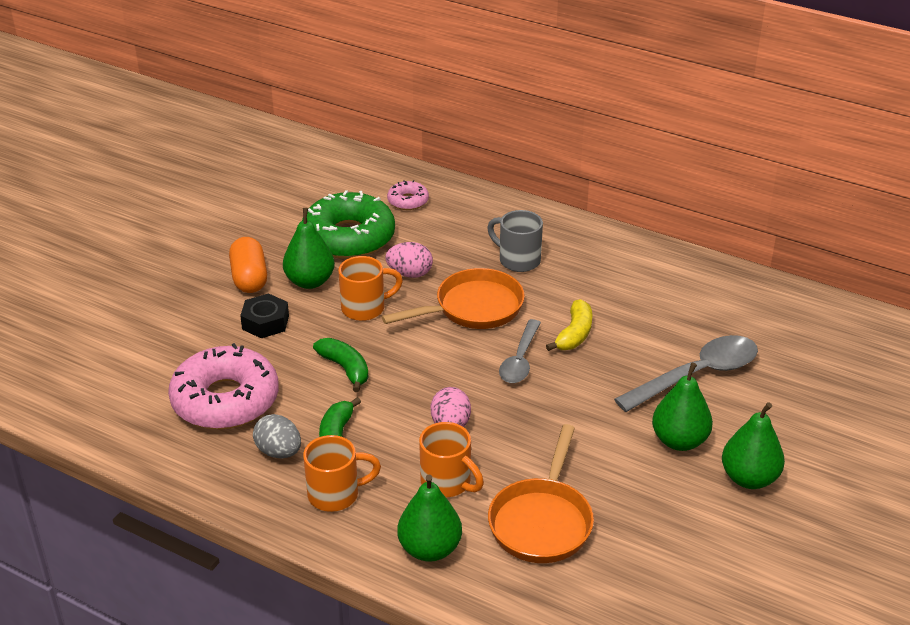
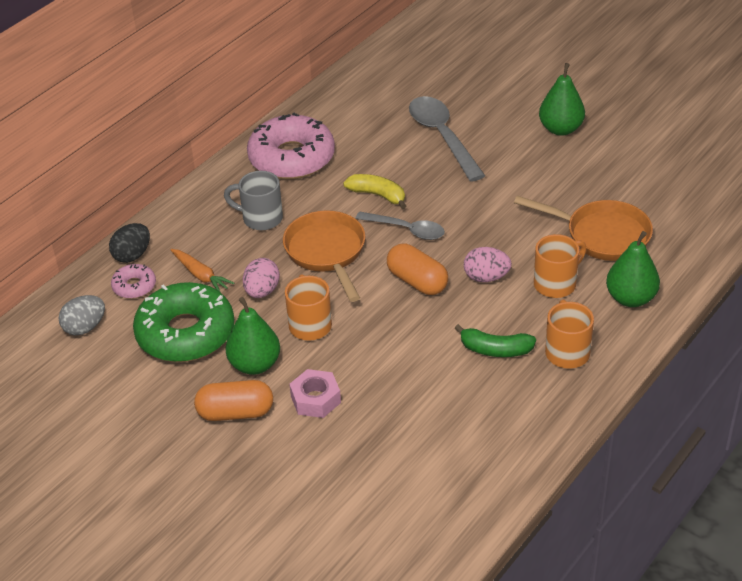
camera: 80 degrees left, 5 degrees up
pink donut [168,343,279,430] -> pink donut moved to [247,113,335,179]
black nut [240,293,289,338] -> pink nut [289,369,341,418]
grey egg [253,414,301,458] -> grey egg moved to [59,295,105,335]
green banana [313,338,368,392] -> none
grey mug [487,210,543,272] -> grey mug turned 60 degrees clockwise [224,171,283,230]
green pear [652,362,713,451] -> none
none -> black egg [109,223,150,263]
none -> orange carrot [170,249,235,292]
none -> orange capsule [387,244,448,295]

